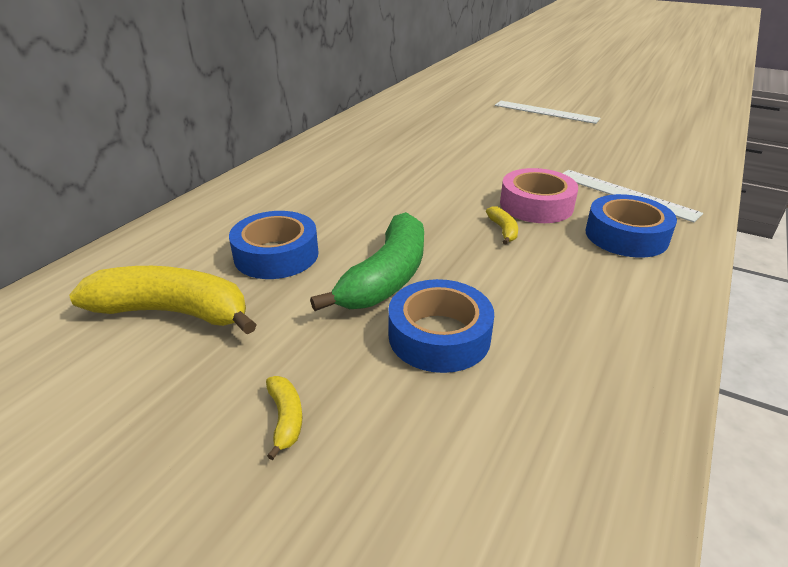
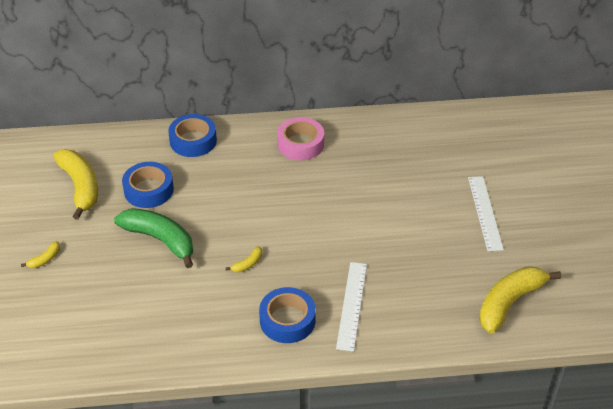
camera: 55 degrees right, 10 degrees up
green banana [310,212,424,311] -> green banana turned 135 degrees counterclockwise [114,208,193,268]
blue tape [388,279,494,373] -> blue tape moved to [168,114,217,157]
pink tape [500,168,578,223] -> pink tape moved to [277,117,324,161]
none -> yellow banana [479,266,561,334]

